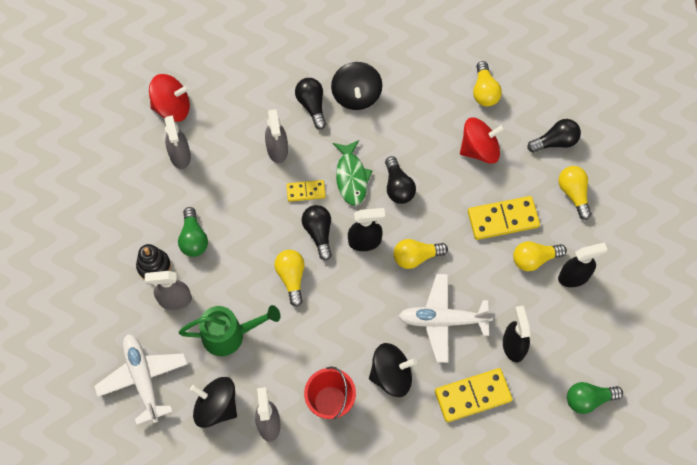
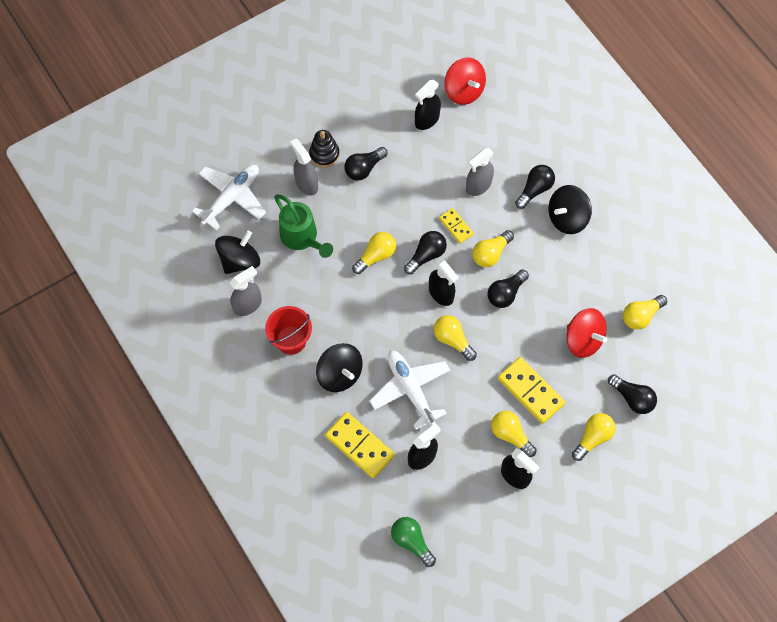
camera: 60 degrees right, 0 degrees up
grey spray bottle [165,115,191,169] -> black spray bottle [415,80,441,130]
green light bulb [178,207,208,257] -> black light bulb [344,147,388,181]
black spinning top [190,377,237,428] -> black spinning top turned 45 degrees clockwise [215,231,260,274]
green fish [333,140,372,206] -> yellow light bulb [472,230,514,267]

